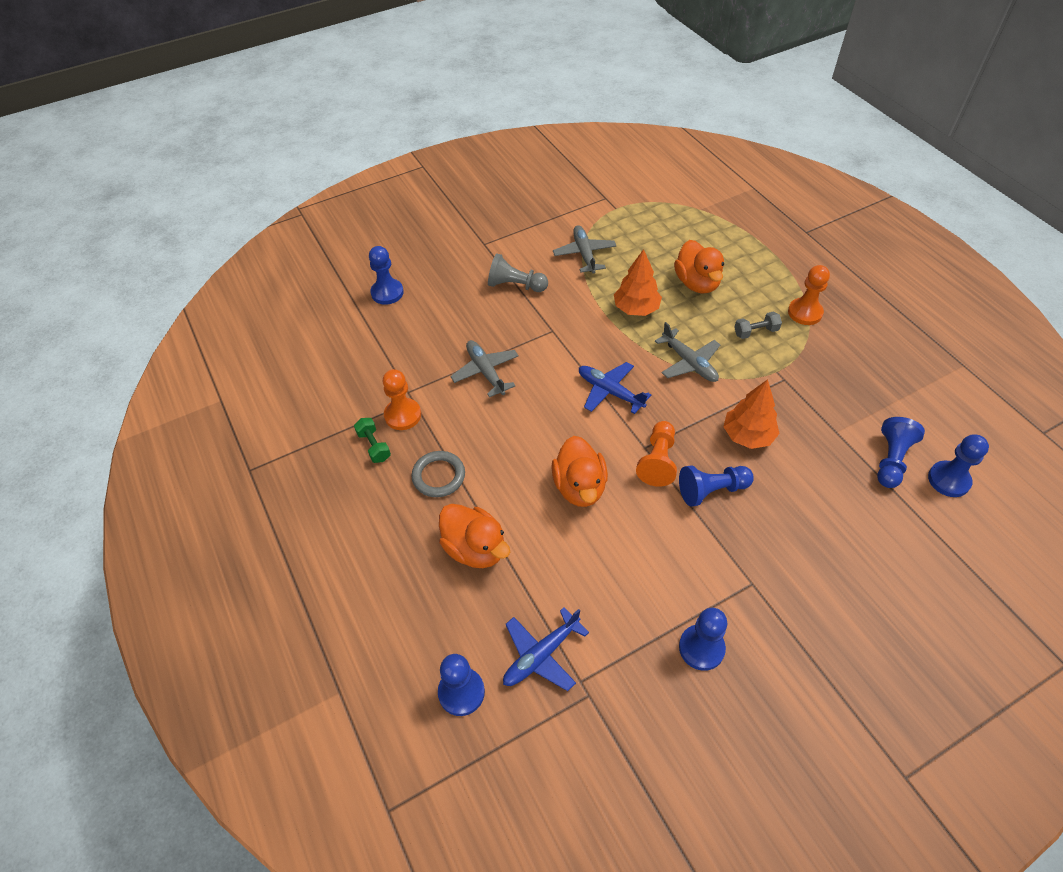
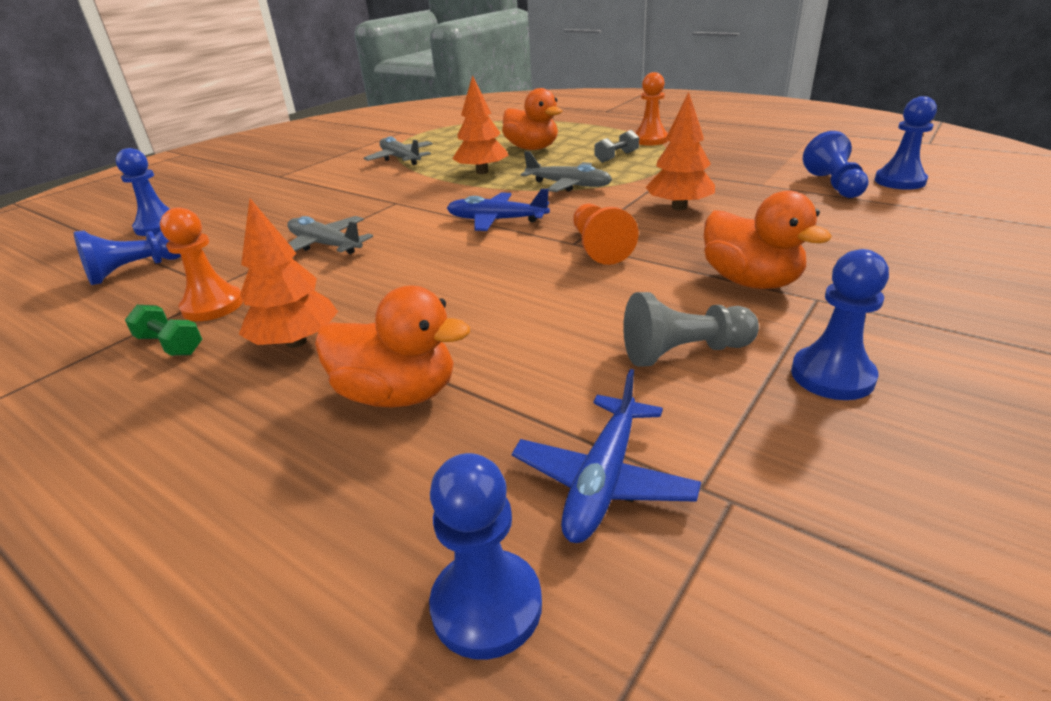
camera: 25 degrees left, 20 degrees down
grey ring [412,451,465,497] -> orange tree [239,198,338,348]
grey pawn [488,253,548,292] -> grey pawn moved to [623,292,759,367]
orange duck [551,436,608,507] -> orange duck moved to [704,190,832,289]
blue pawn [679,465,754,507] -> blue pawn moved to [74,230,181,285]

